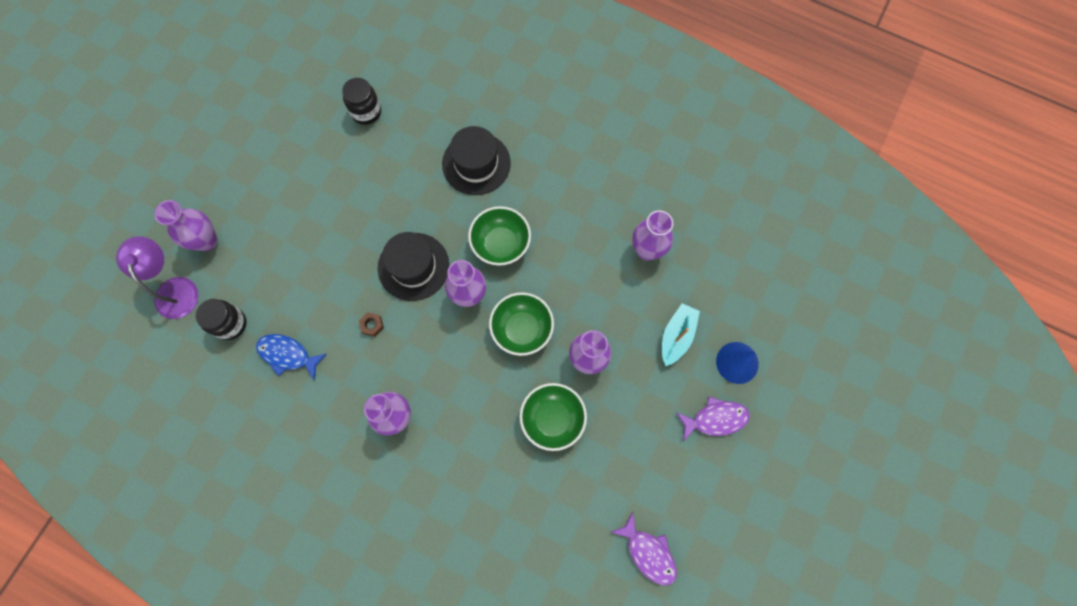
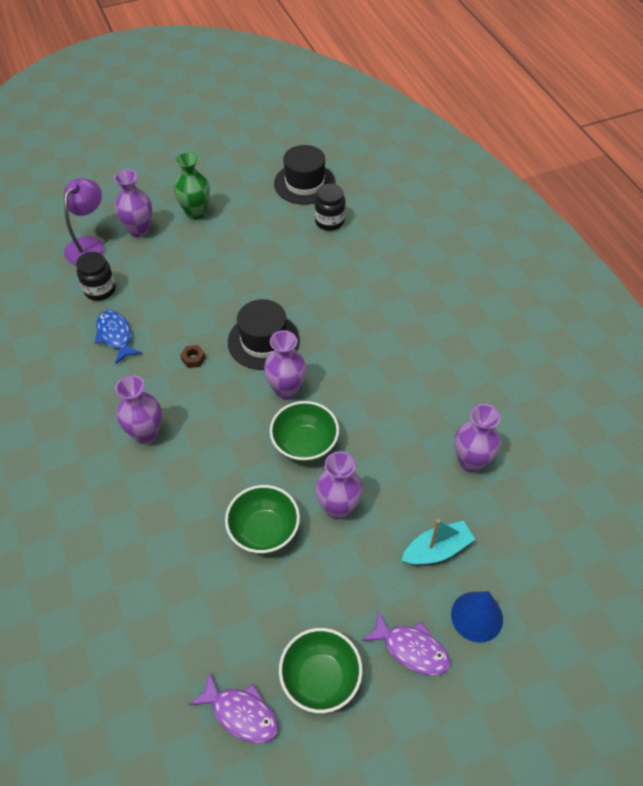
camera: 40 degrees right, 20 degrees down
black hat [442,126,511,195] -> black hat moved to [274,145,336,205]
green bowl [468,206,531,266] -> green bowl moved to [279,628,362,713]
purple fish [611,512,677,585] -> purple fish turned 60 degrees counterclockwise [188,672,278,743]
none -> green vase [174,152,210,220]

